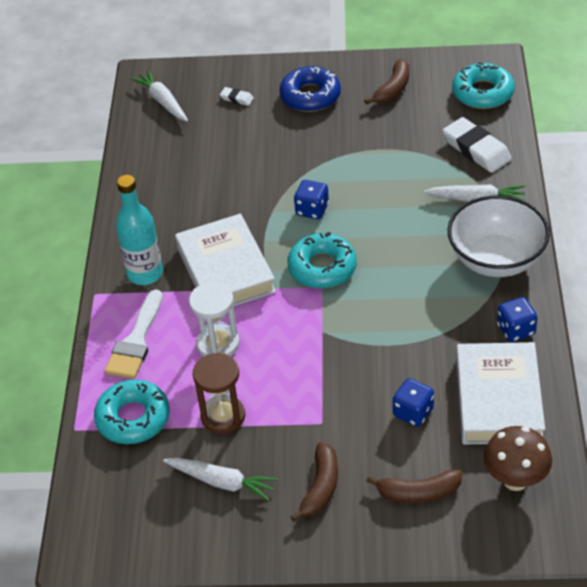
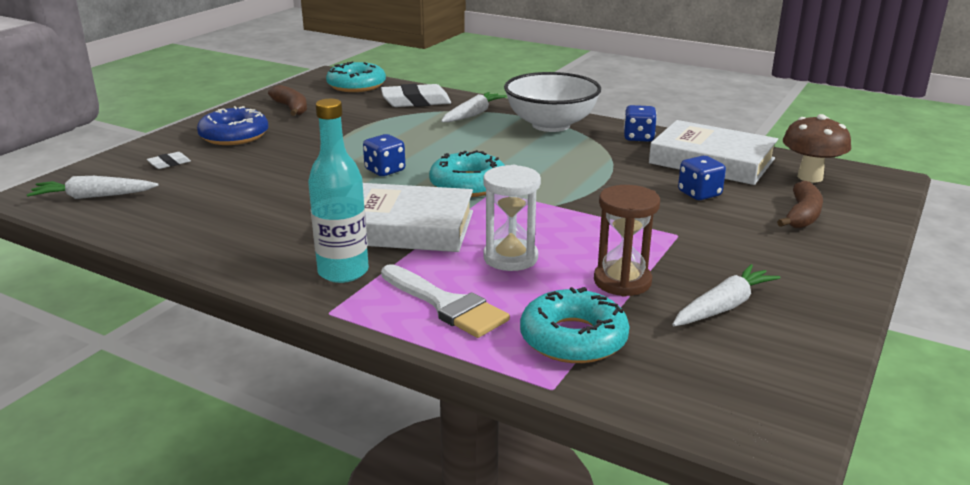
camera: 65 degrees left, 20 degrees down
brown banana [290,443,338,522] -> none

